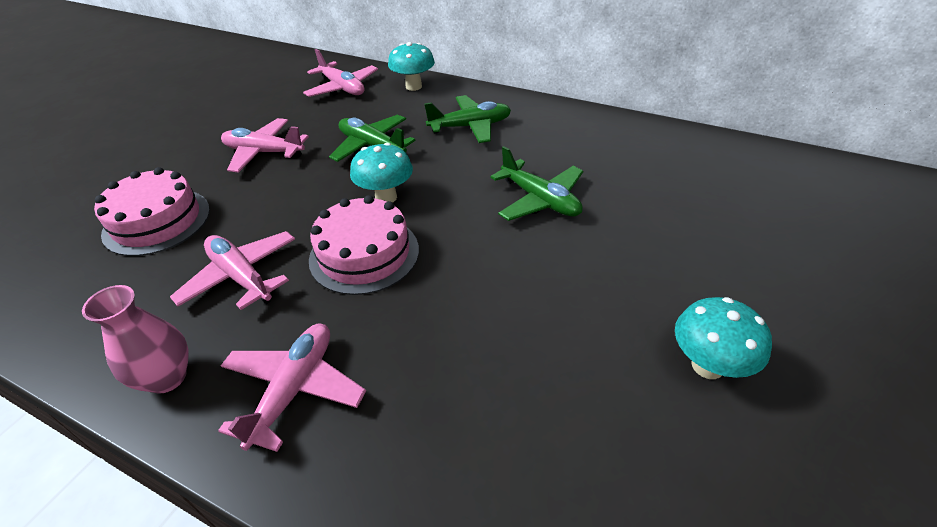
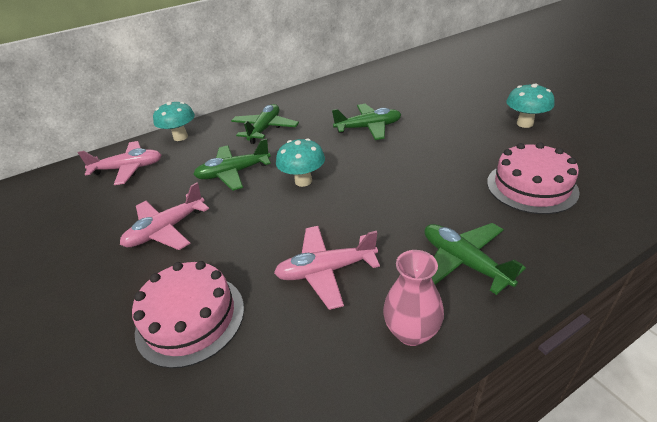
camera: 55 degrees left, 5 degrees down
pink plane [218,324,366,452] -> green plane [424,223,526,295]
pink cake [309,195,419,295] -> pink cake moved to [487,142,580,214]

